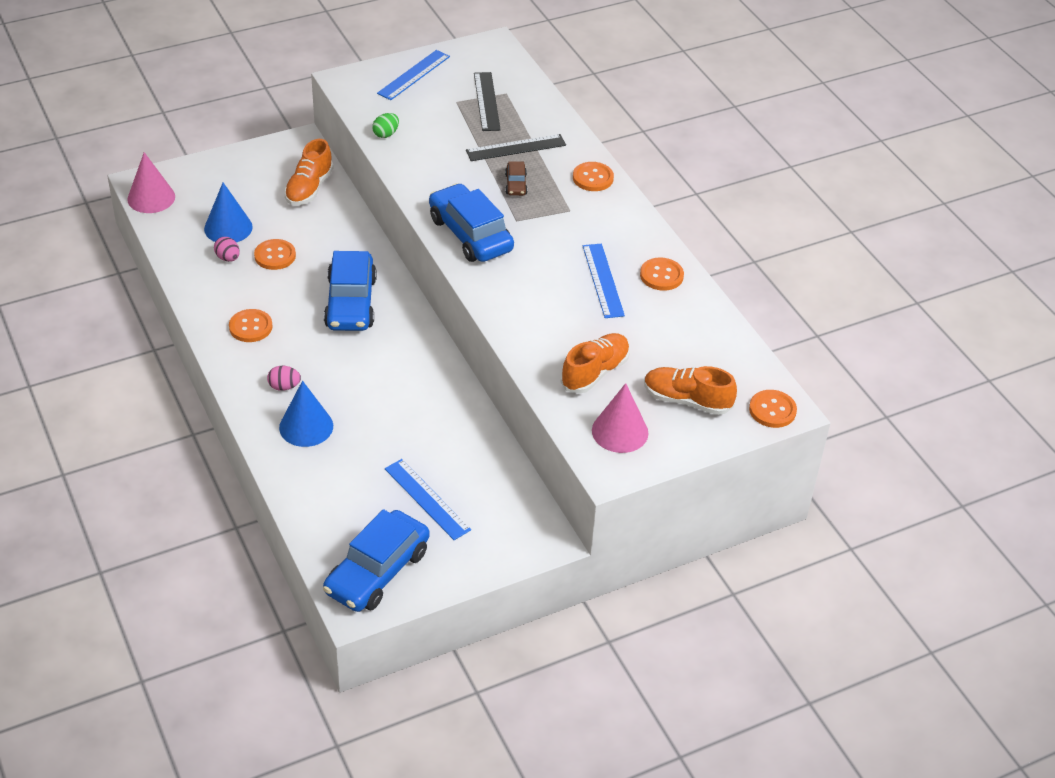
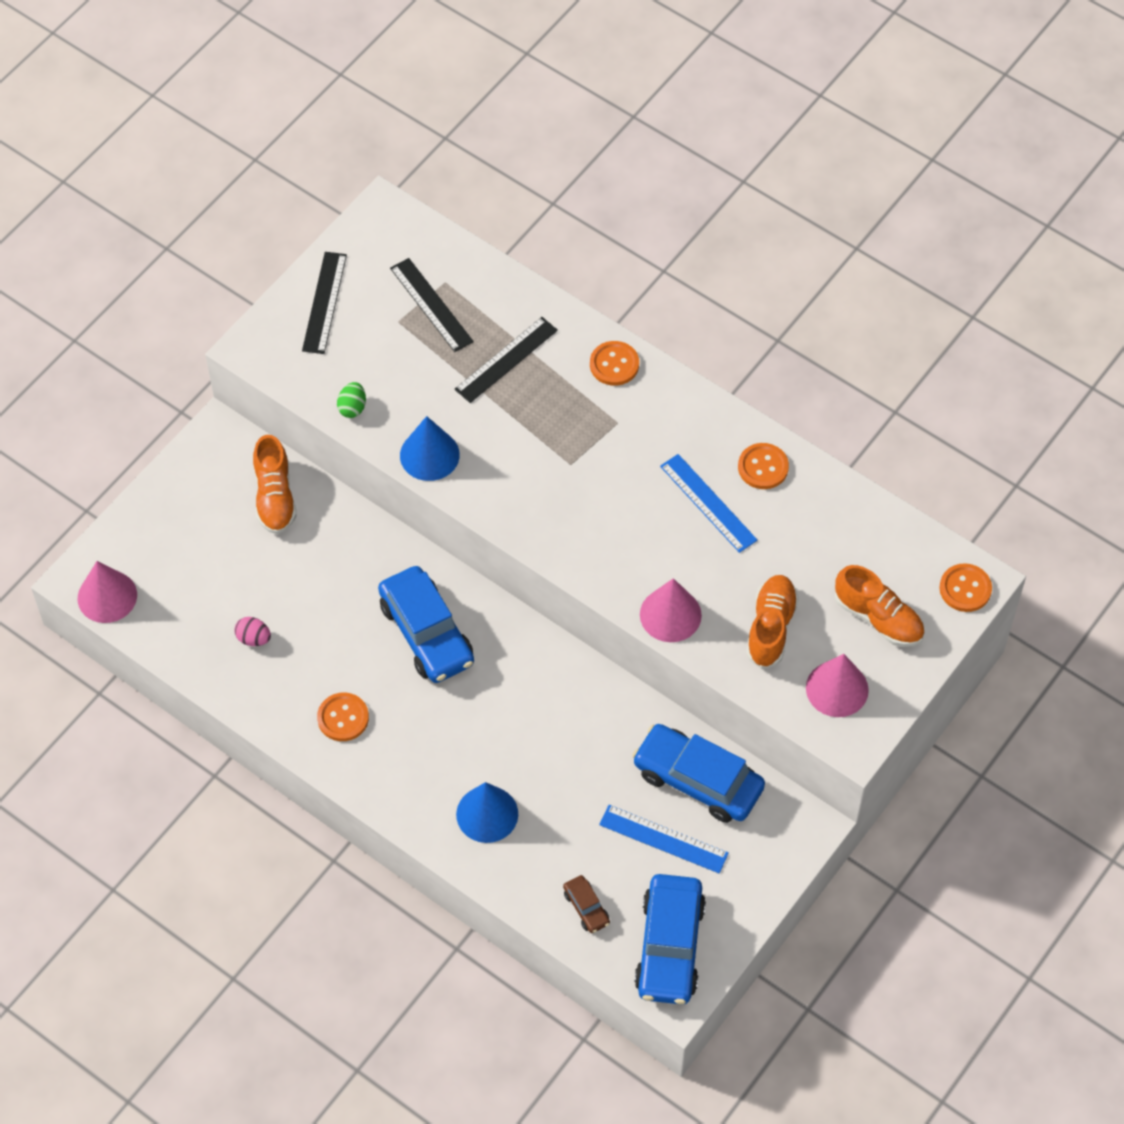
camera: 25 degrees left, 15 degrees up
blue cone [204,182,253,242] -> blue cone moved to [400,416,460,481]
orange button [254,239,296,270] -> none
pink egg [267,366,301,391] -> none
blue ruler [377,50,450,100] -> black ruler [302,252,347,354]
blue car [429,183,514,262] -> blue car moved to [632,724,765,823]
brown car [505,161,528,196] -> brown car moved to [563,875,610,933]
orange shoe [644,366,737,415] -> orange shoe turned 135 degrees counterclockwise [835,565,924,647]
none -> pink cone [640,578,702,642]

